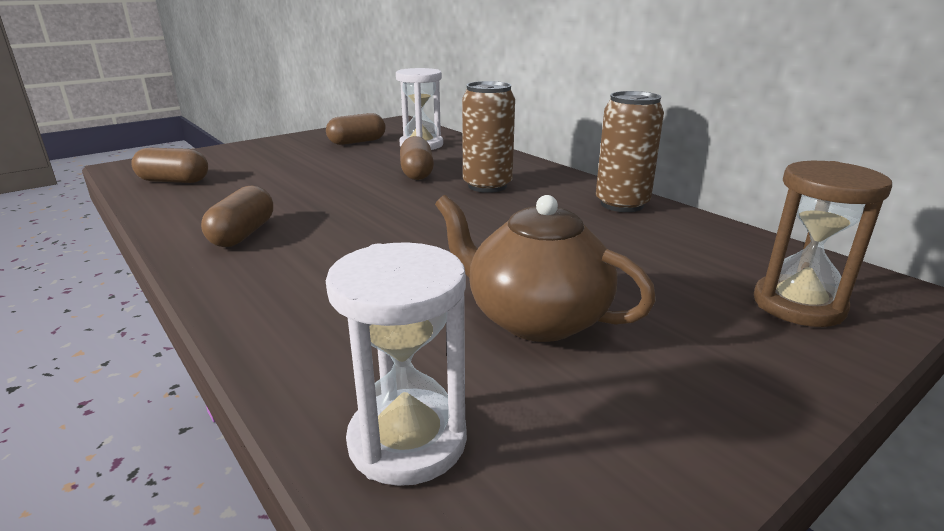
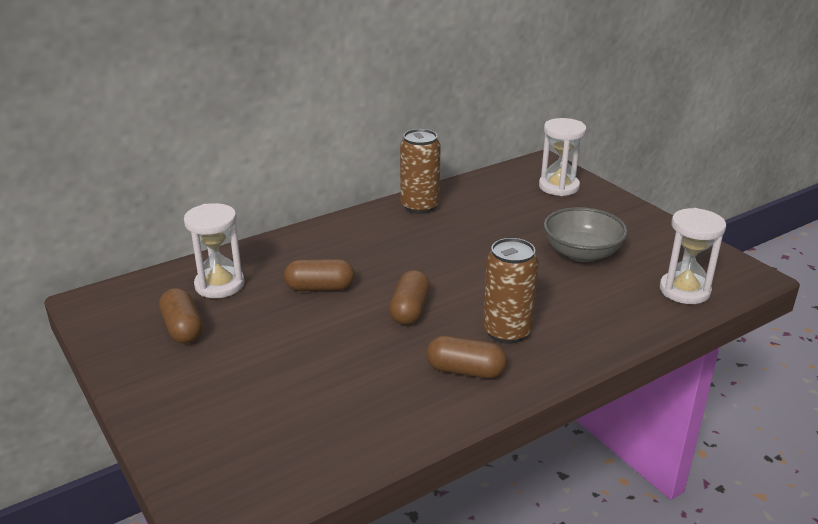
camera: 85 degrees left, 5 degrees up
brown capsule [131,148,208,183] -> brown capsule moved to [389,270,430,325]
brown teapot [435,195,656,342] -> grey bowl [543,207,628,262]
brown can [462,81,515,193] -> brown can moved to [483,238,539,344]
brown hourglass [754,161,892,327] -> white hourglass [539,118,586,196]

